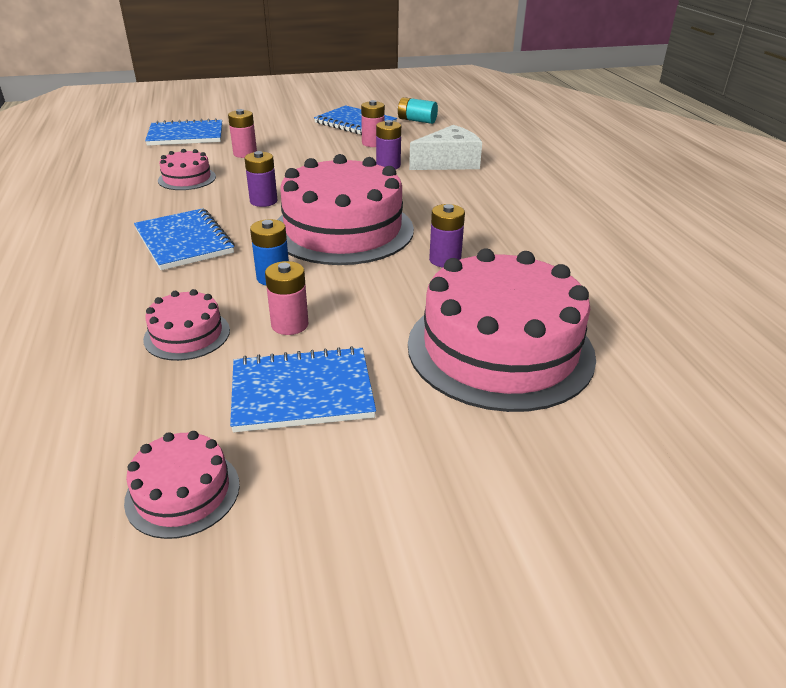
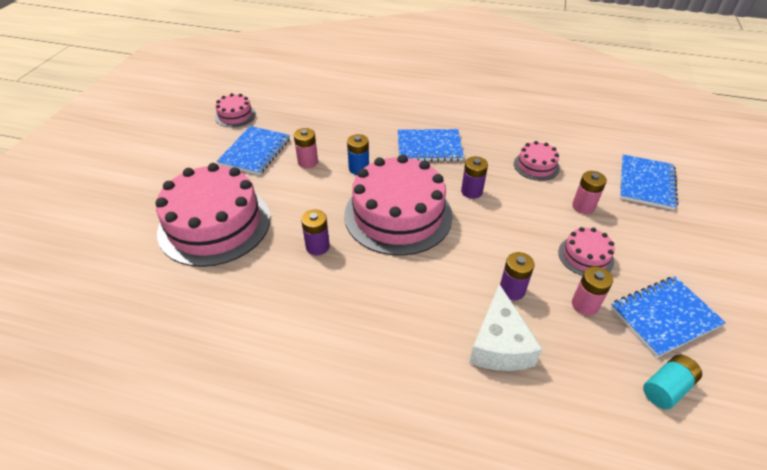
camera: 120 degrees right, 10 degrees up
pink cake [143,289,230,361] -> pink cake moved to [558,227,615,276]

